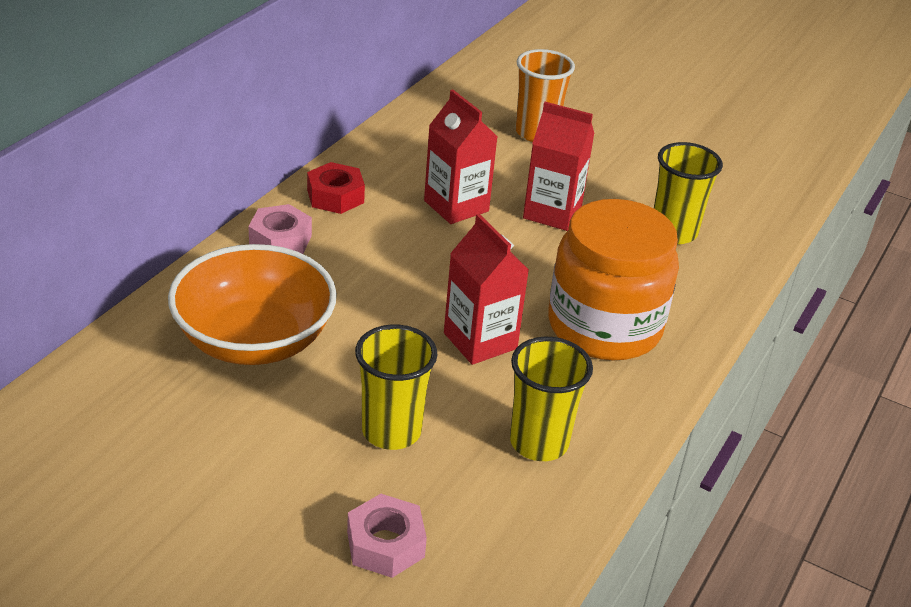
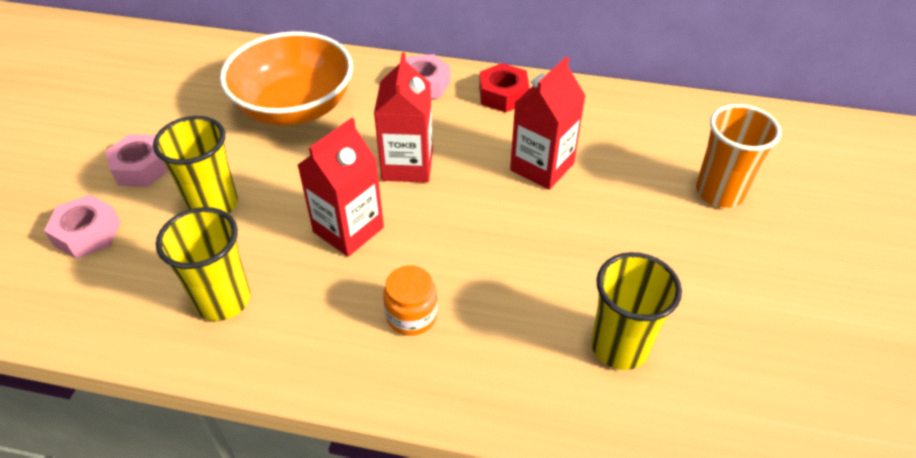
camera: 75 degrees right, 10 degrees up
red carton [523,102,595,231] -> red carton moved to [374,53,433,183]
orange jar [548,199,679,360] -> orange jar [383,266,438,336], size x0.42
none -> pink nut [105,134,169,187]

